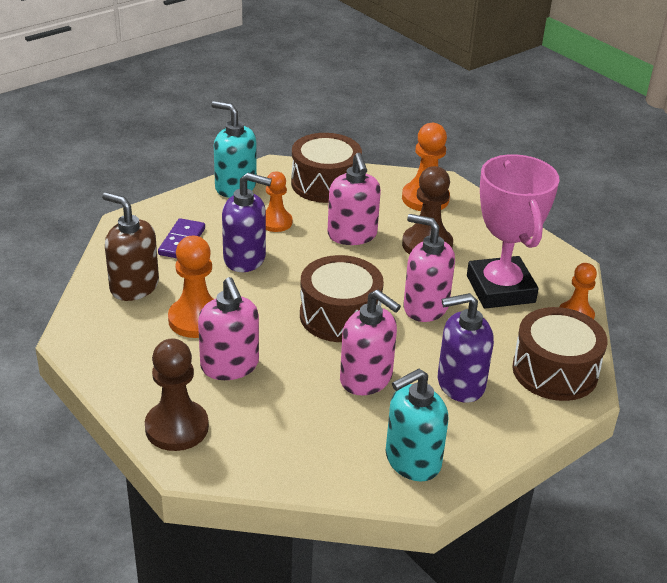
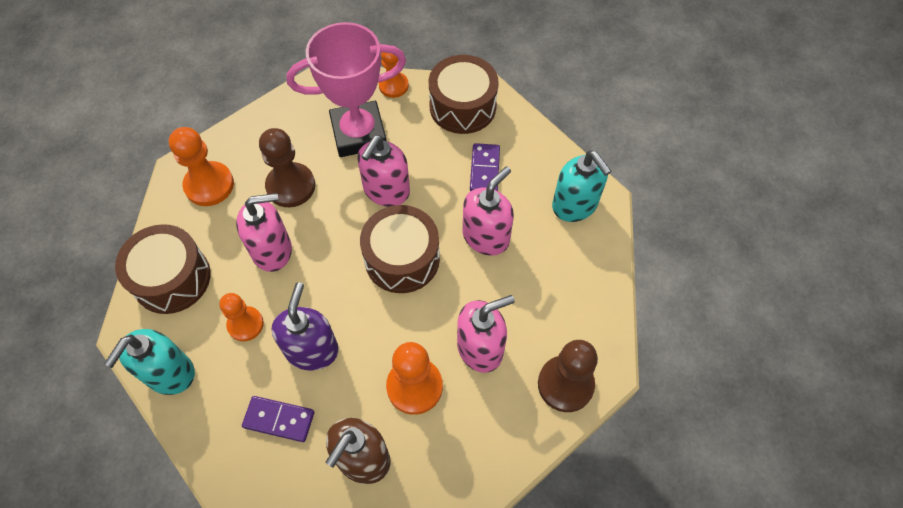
camera: 90 degrees left, 25 degrees up
purple soap dispenser [438,293,494,402] -> purple domino [470,143,500,191]

